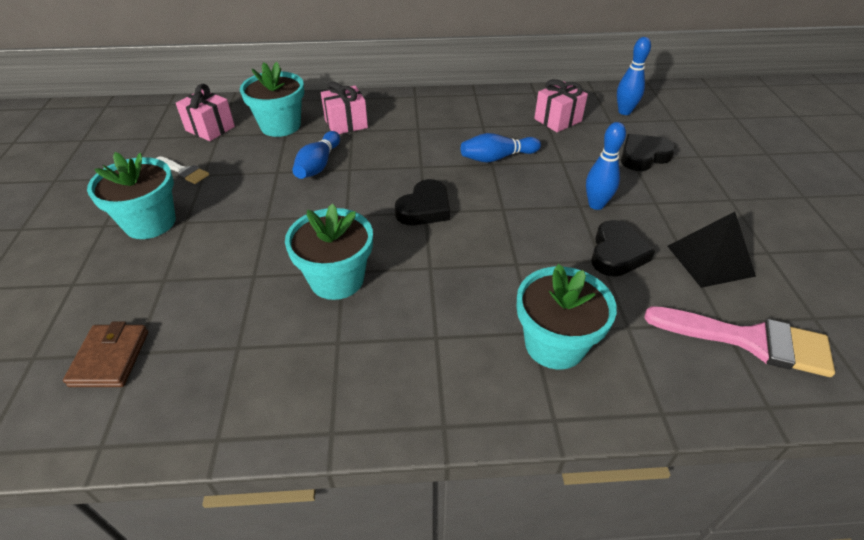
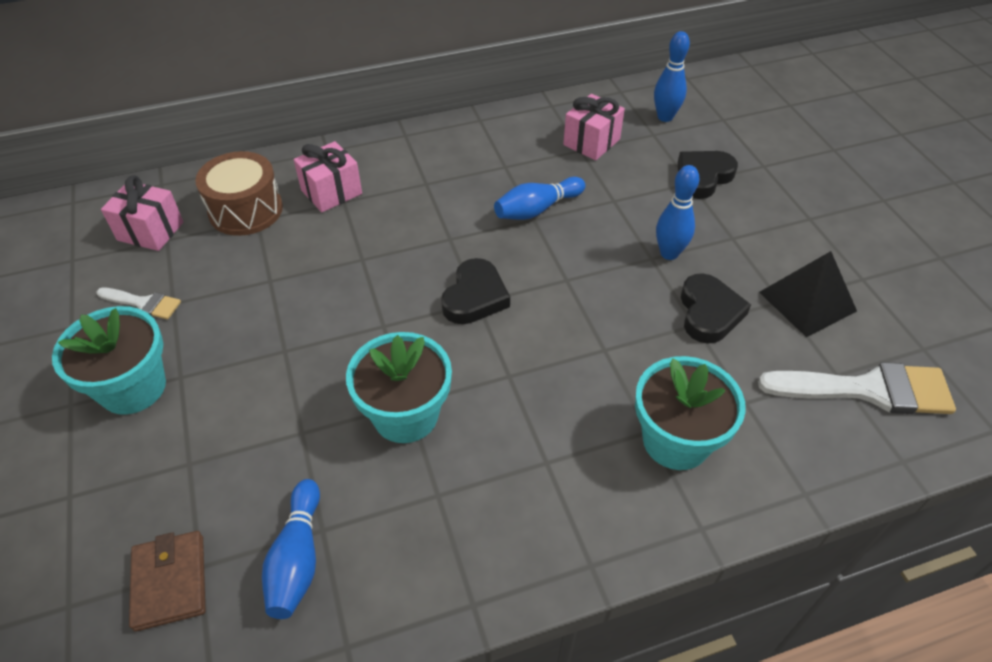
camera: 15 degrees left, 5 degrees up
turquoise flower pot [240,62,304,137] -> brown drum [195,151,283,236]
blue bowling pin [292,131,340,179] -> blue bowling pin moved to [262,479,320,619]
pink brush [644,306,835,377] -> white brush [758,362,956,414]

